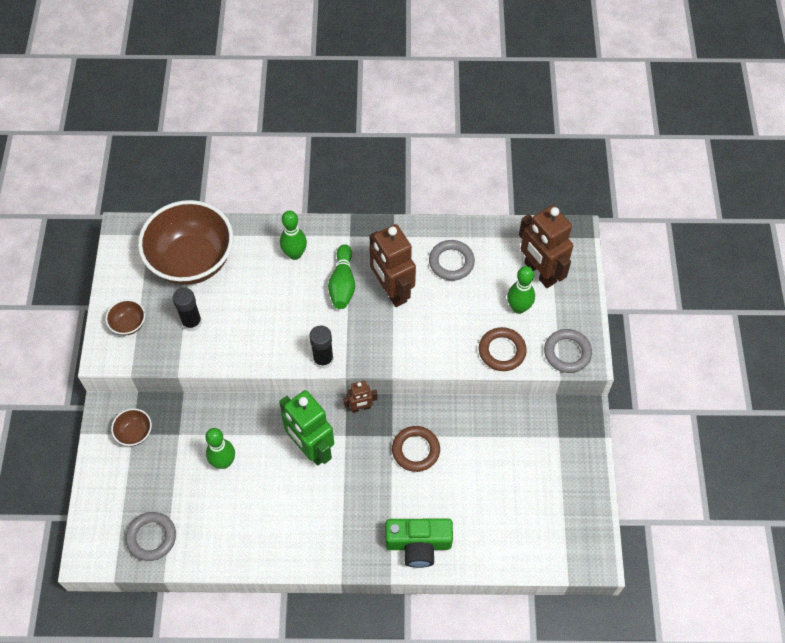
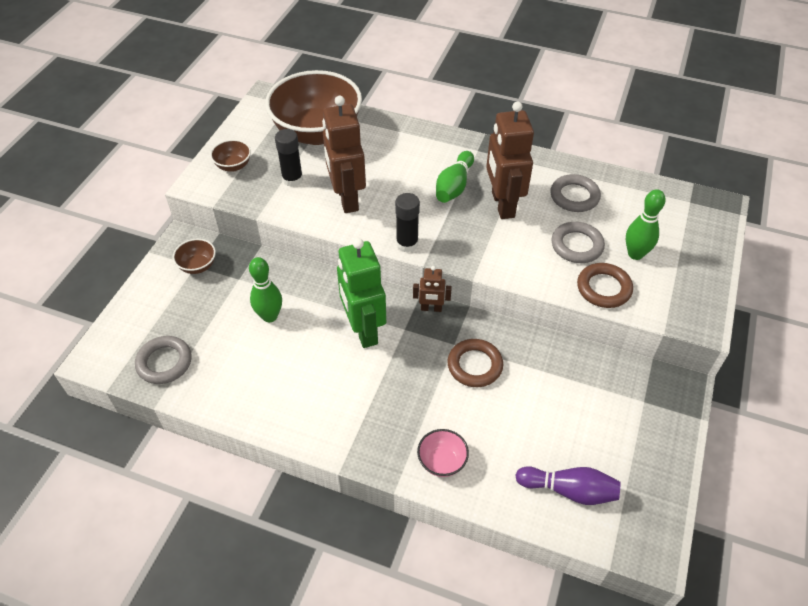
camera: 20 degrees right, 10 degrees down
green bowling pin [280,211,307,260] -> none
green camera [385,518,453,568] -> pink bowl [417,429,469,477]
brown robot [519,205,573,288] -> brown robot moved to [322,96,366,213]
grey ring [544,329,592,373] -> grey ring moved to [551,222,605,263]
none -> purple bowling pin [515,466,620,505]

